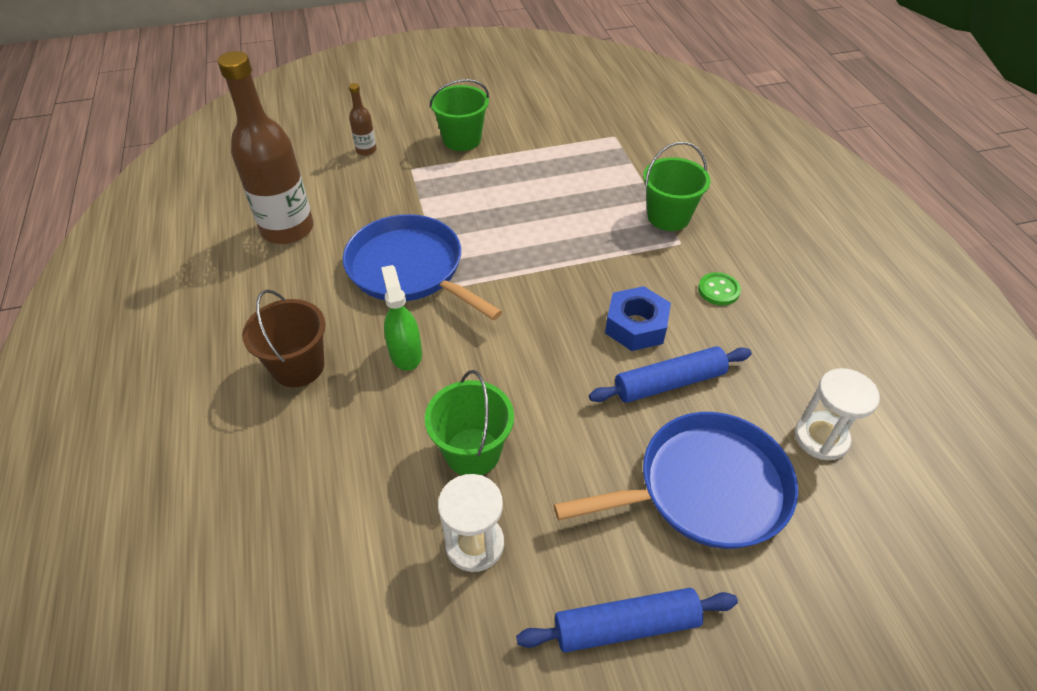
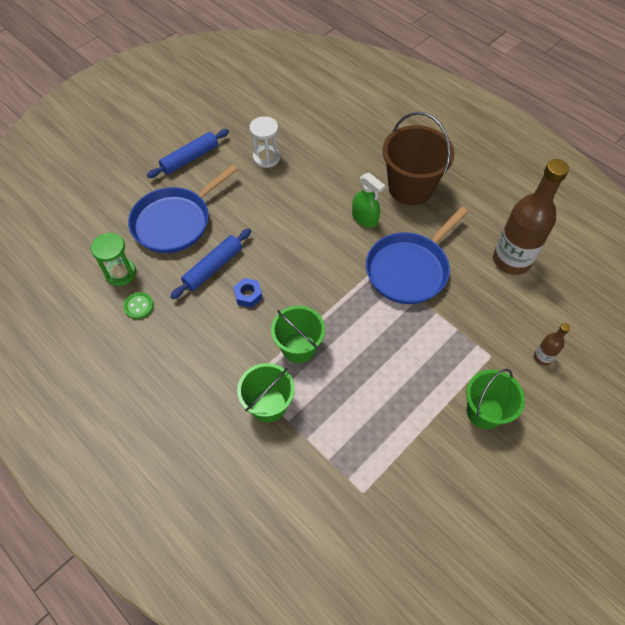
camera: 150 degrees right, 10 degrees up
brown bucket [242,289,326,387] -> brown bucket [382,112,455,205], size x1.52
blue pan [343,214,502,320] -> blue pan turned 120 degrees clockwise [366,207,468,304]
green bucket [425,370,514,475] -> green bucket moved to [271,306,325,363]
blue nut [605,286,671,351] -> blue nut [233,278,263,308], size x0.66
green button [698,272,741,305] -> green button moved to [123,292,154,319]
white hourglass [795,368,880,460] -> green hourglass [91,233,136,286]

